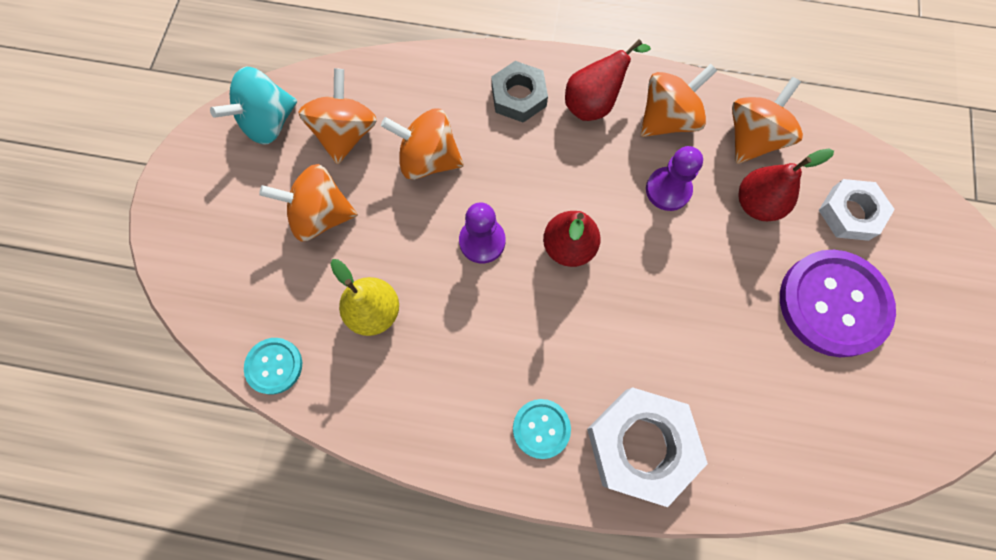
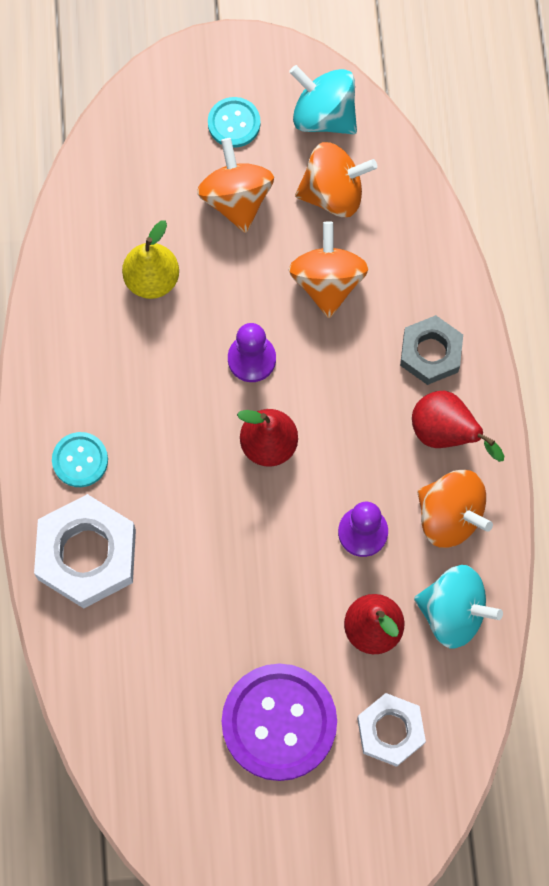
camera: 75 degrees right, 0 degrees up
turquoise button [244,338,302,394] -> turquoise button moved to [208,97,260,148]
orange spinning top [732,77,803,164] -> turquoise spinning top [414,565,503,648]

